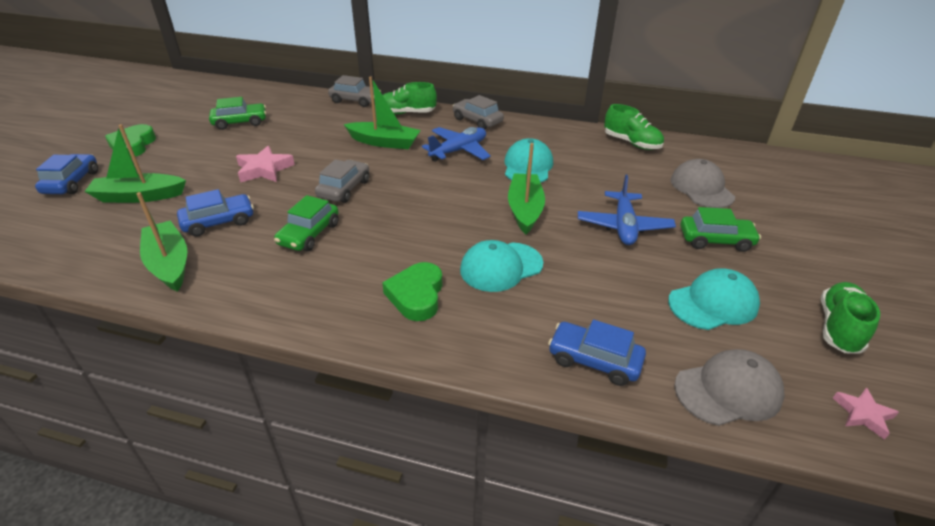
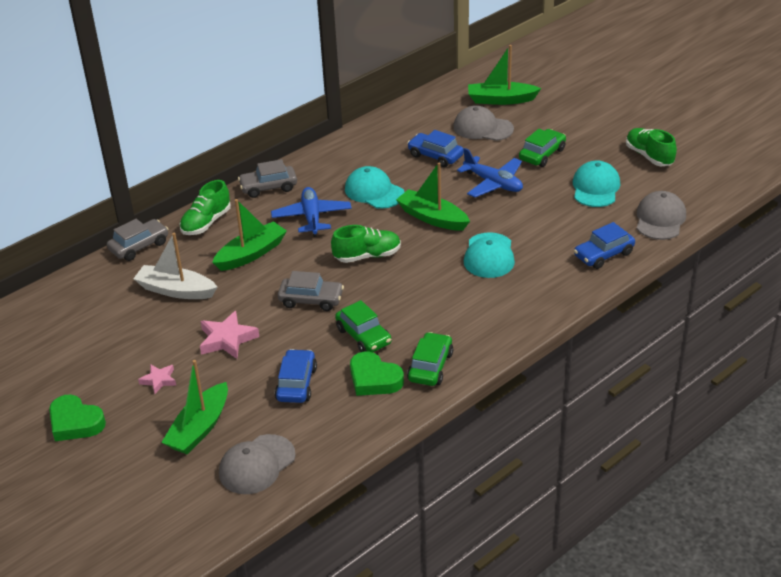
camera: 55 degrees left, 0 degrees up
blue car [35,154,98,194] -> blue car moved to [407,130,464,167]
green boat [136,192,187,292] -> green boat moved to [468,45,541,105]
green car [209,97,266,130] -> green car moved to [407,332,453,386]
grey car [315,159,369,203] -> grey car turned 135 degrees clockwise [278,271,344,311]
green heart [382,262,442,321] -> green heart moved to [350,352,404,396]
green shoe [604,104,664,150] -> green shoe moved to [331,225,401,263]
pink star [833,387,899,440] -> pink star moved to [138,364,176,394]
none -> white boat [133,233,217,299]
none -> grey cap [219,434,296,494]

